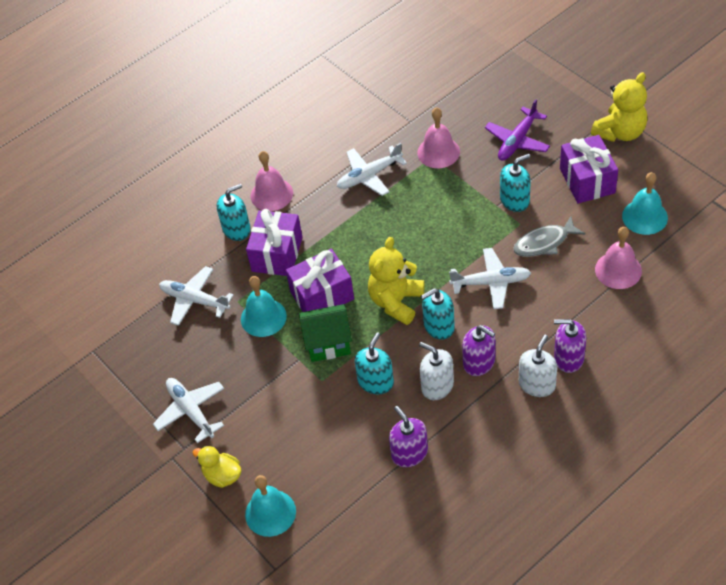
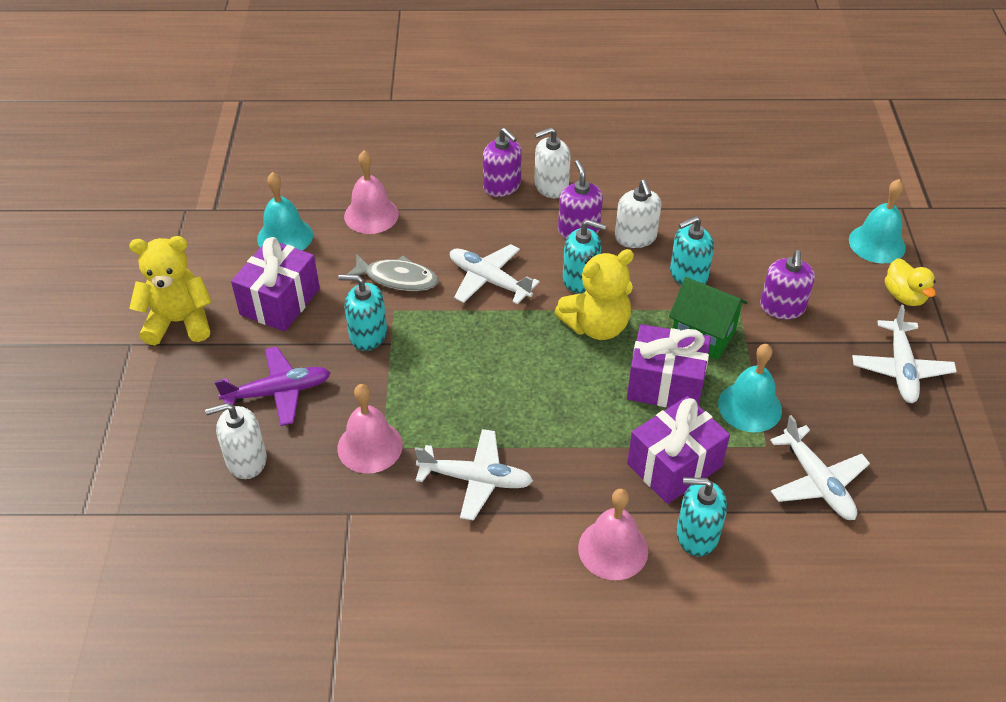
camera: 145 degrees left, 5 degrees down
purple soap dispenser [389,406,428,467] -> purple soap dispenser moved to [760,250,815,319]
none -> white soap dispenser [205,403,267,479]

